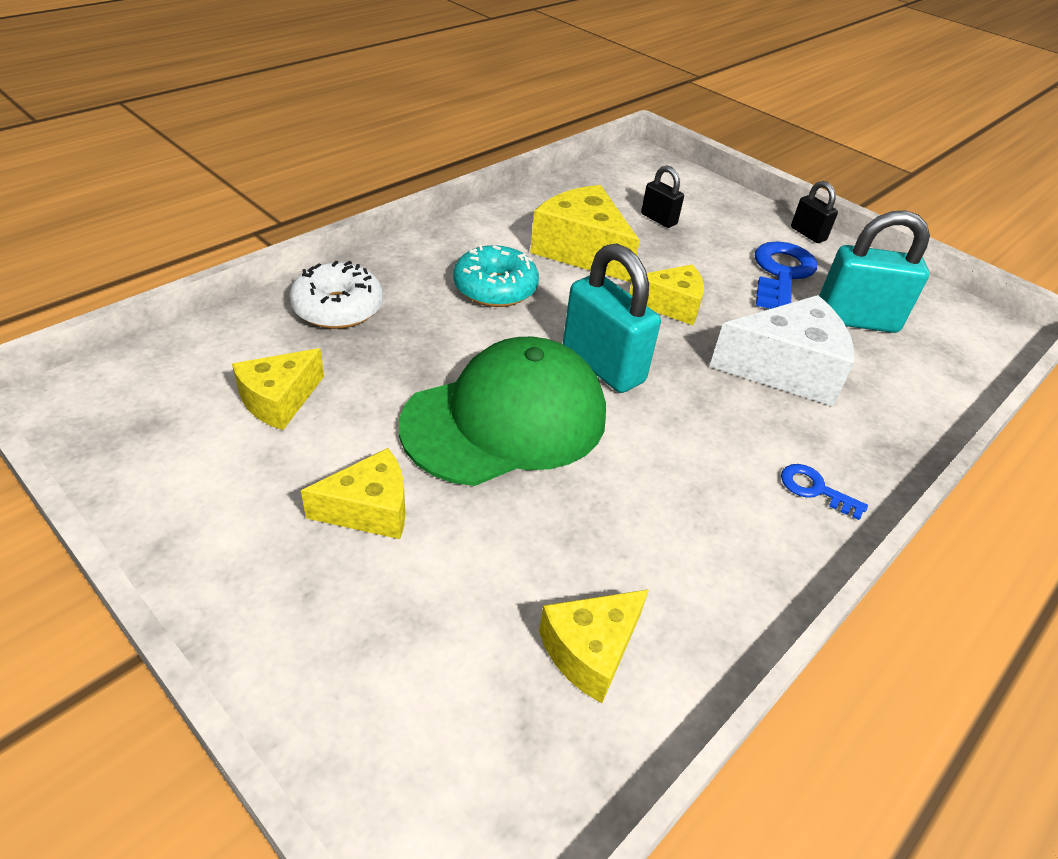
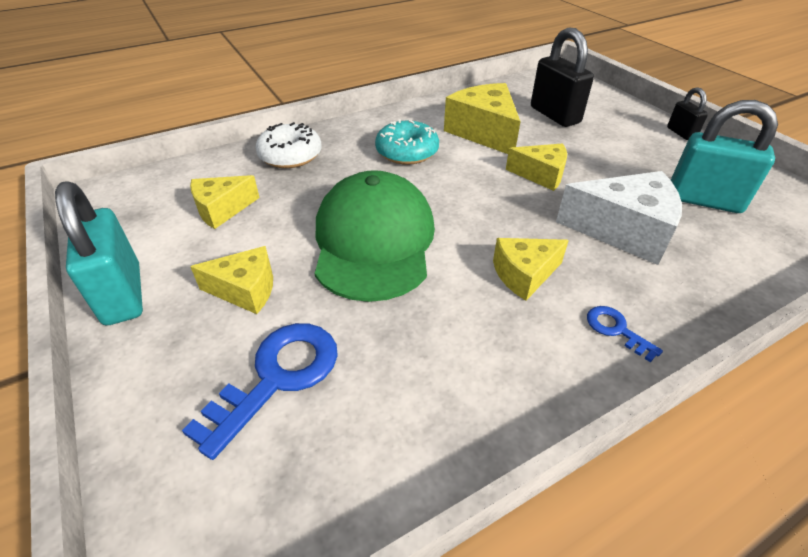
camera: 20 degrees right, 0 degrees up
green cap [399,337,606,486] -> green cap turned 75 degrees counterclockwise [315,170,435,302]
yellow cheese [539,589,649,703] -> yellow cheese moved to [493,238,569,301]
turquoise padlock [563,243,661,393] -> turquoise padlock moved to [55,181,143,325]
black padlock [641,165,684,228] -> black padlock [531,27,594,127], size x1.88
blue key [755,242,817,309] -> blue key moved to [182,323,338,460]

